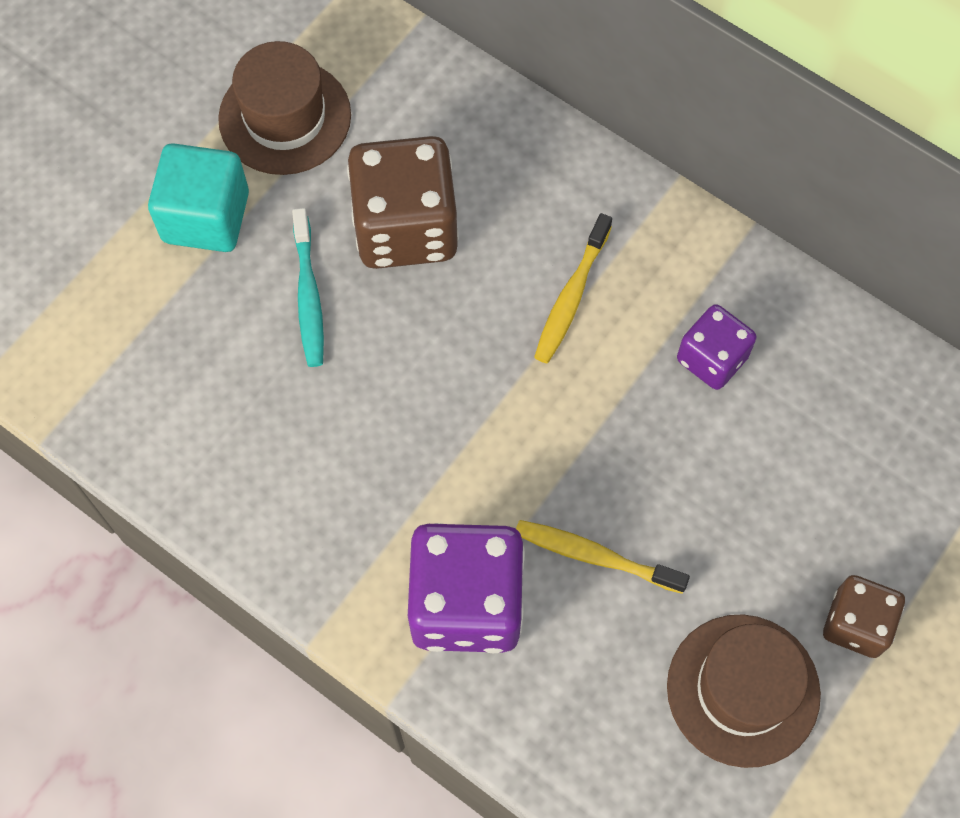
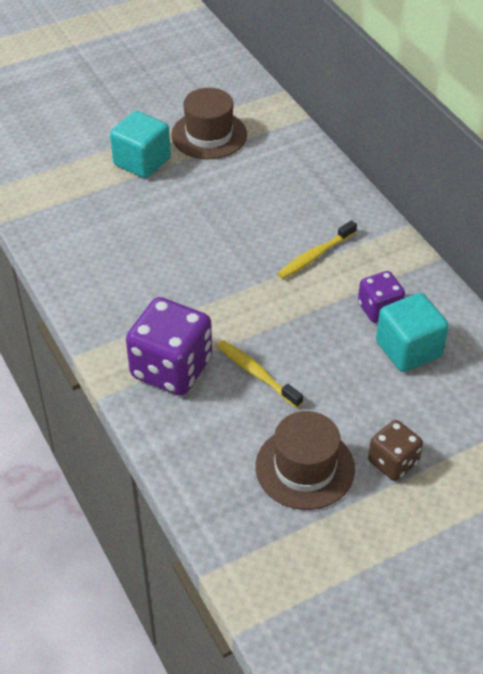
camera: 25 degrees right, 20 degrees down
turquoise toothbrush [292,208,324,367] -> none
brown dice [347,136,459,269] -> none
none -> turquoise cube [376,293,449,372]

